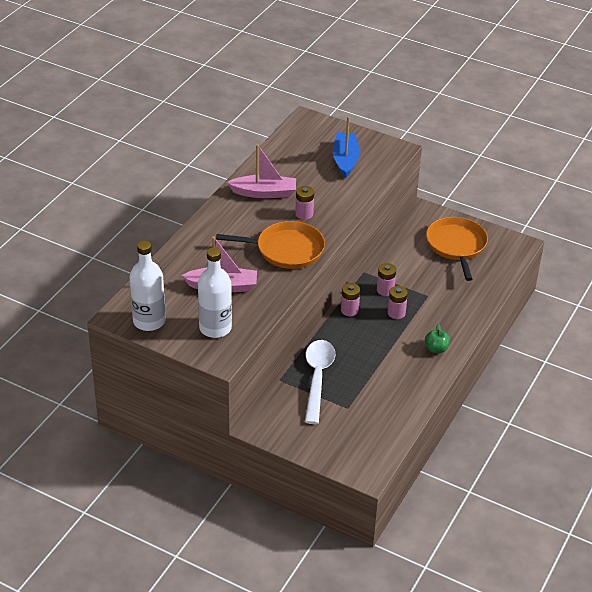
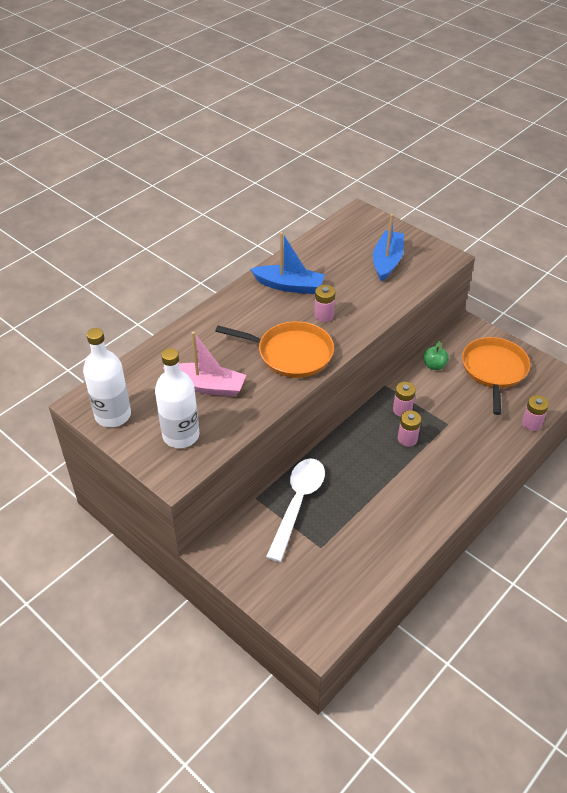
camera: 15 degrees right, 5 degrees up
pink boat [227,144,296,198] -> blue boat [250,232,325,294]
pink battery [341,283,360,316] -> pink battery moved to [522,395,549,431]
green apple [425,324,450,353] -> green apple moved to [424,341,449,370]

